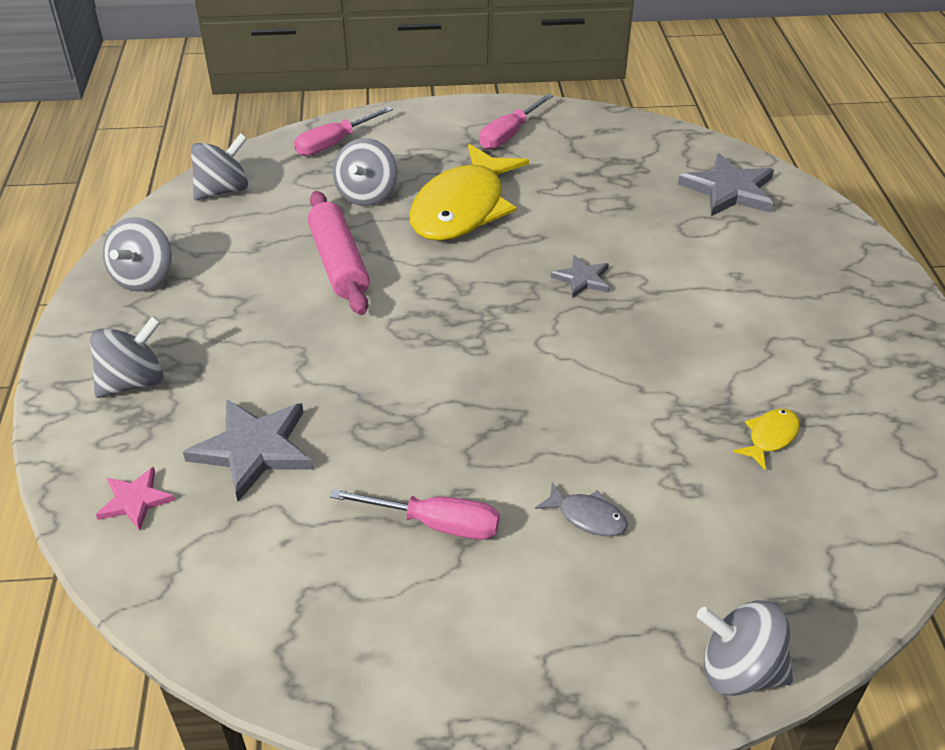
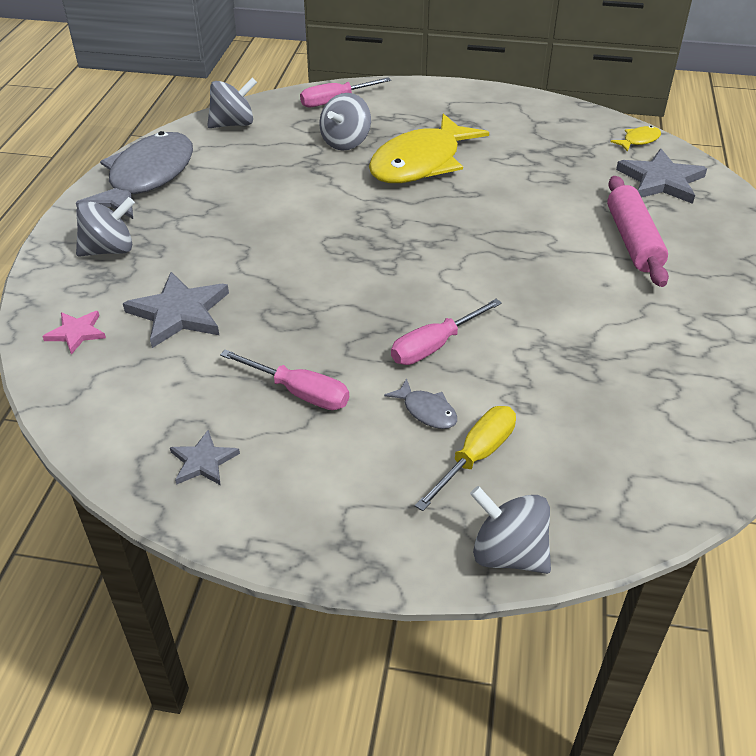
camera: 15 degrees right, 0 degrees up
grey spinning top [103,217,172,292] -> grey fish [76,131,193,219]
pink rolling pin [308,191,369,315] -> pink rolling pin moved to [607,176,669,287]
pink screwdriver [479,94,553,149] -> pink screwdriver moved to [391,299,502,365]
grey star [551,255,609,298] -> grey star moved to [170,430,240,485]
yellow fish [733,409,800,470] -> yellow fish moved to [610,126,661,152]
none -> yellow screwdriver [415,406,516,511]

